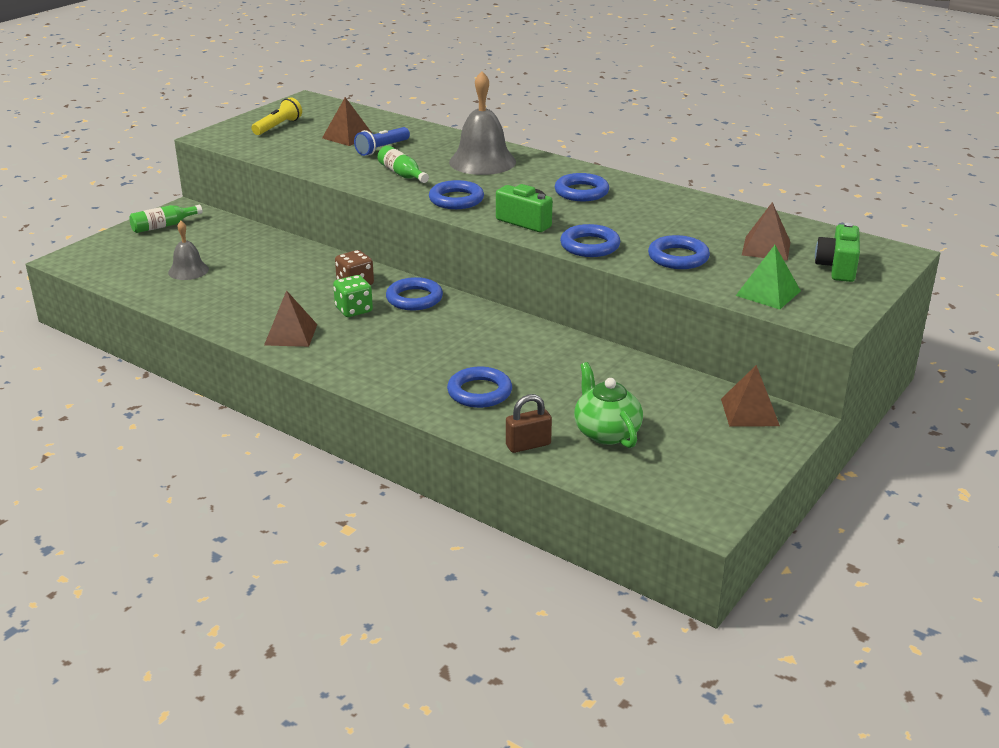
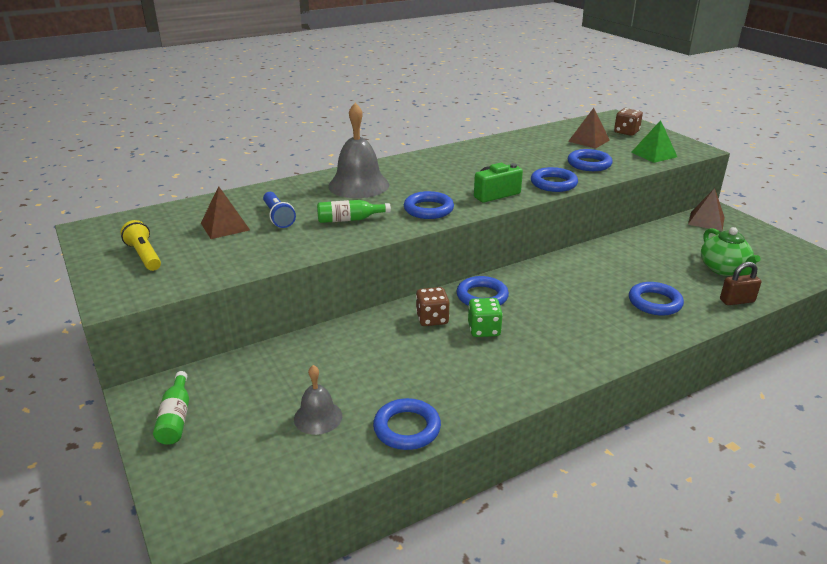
camera: 65 degrees left, 0 degrees up
brown pyramid [264,290,317,347] -> none
brown padlock [506,394,552,453] -> brown padlock turned 75 degrees clockwise [720,262,761,305]
blue ring [555,173,609,201] -> blue ring moved to [373,398,441,450]
green teapot [574,362,643,448] -> green teapot turned 105 degrees counterclockwise [701,227,761,276]
green camera [815,223,860,282] -> brown dice [614,108,643,136]

